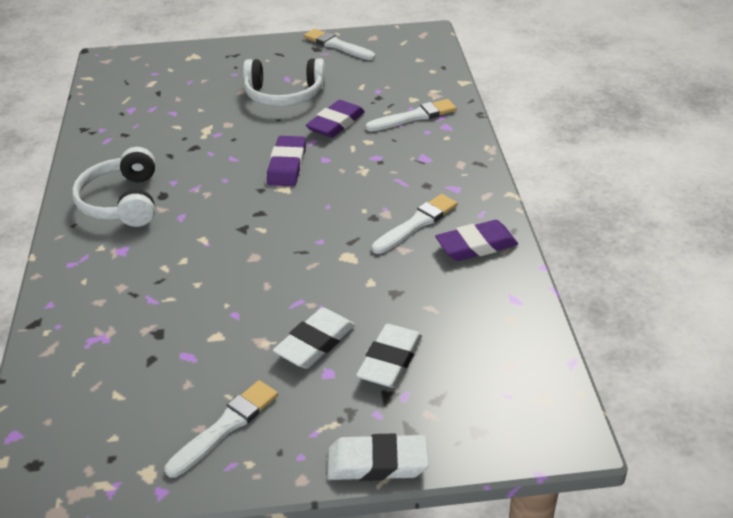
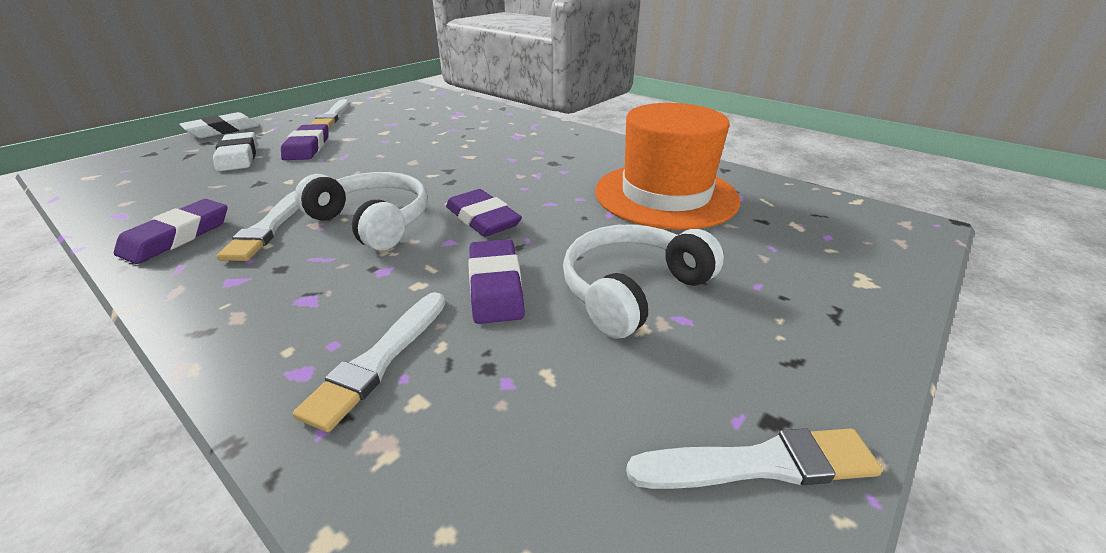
camera: 135 degrees right, 5 degrees down
white headphones [72,147,155,227] -> white headphones moved to [295,172,428,251]
white eraser [273,307,355,369] -> purple eraser [281,124,329,160]
none -> orange hat [595,103,740,230]

